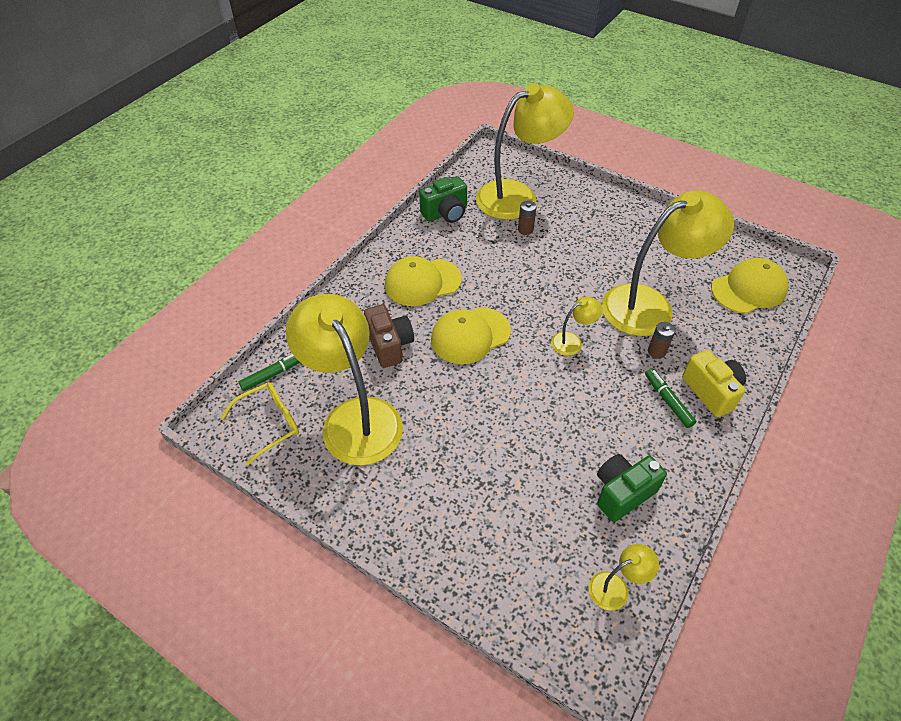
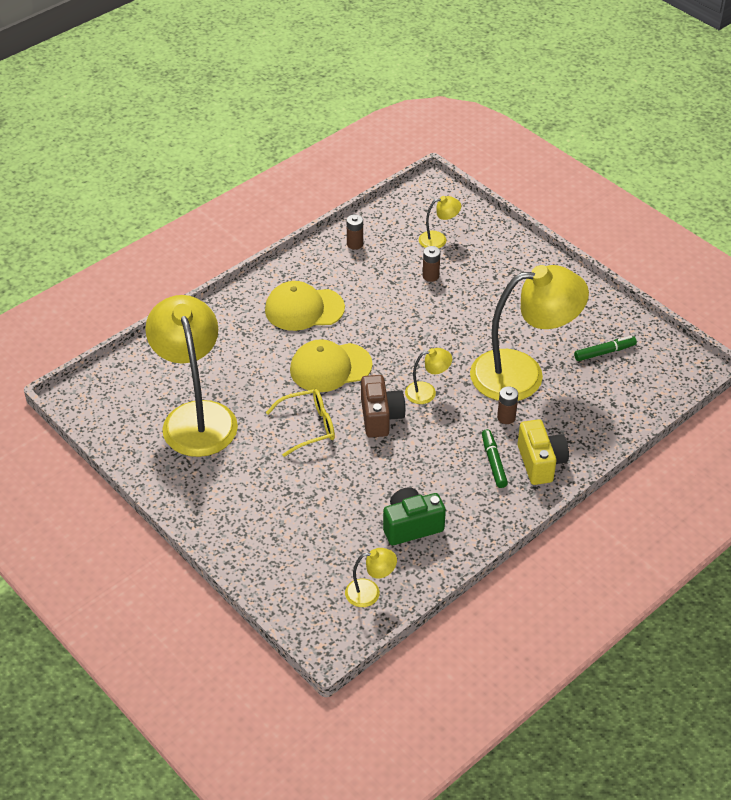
camera: 15 degrees right, 5 degrees down
yellow glasses [221,382,299,466] -> yellow glasses moved to [266,389,335,457]
green marker [238,354,300,391] -> green marker moved to [574,336,637,361]
brown camera [364,304,414,368] -> brown camera moved to [361,375,406,438]
green camera [419,177,467,223] -> brown battery [347,214,363,250]
yellow lamp [476,83,574,220] -> yellow lamp [419,196,461,248], size x0.42
yellow cap [711,258,789,314] -> none

